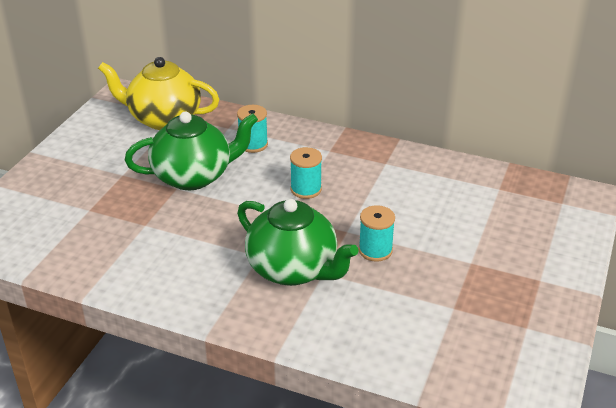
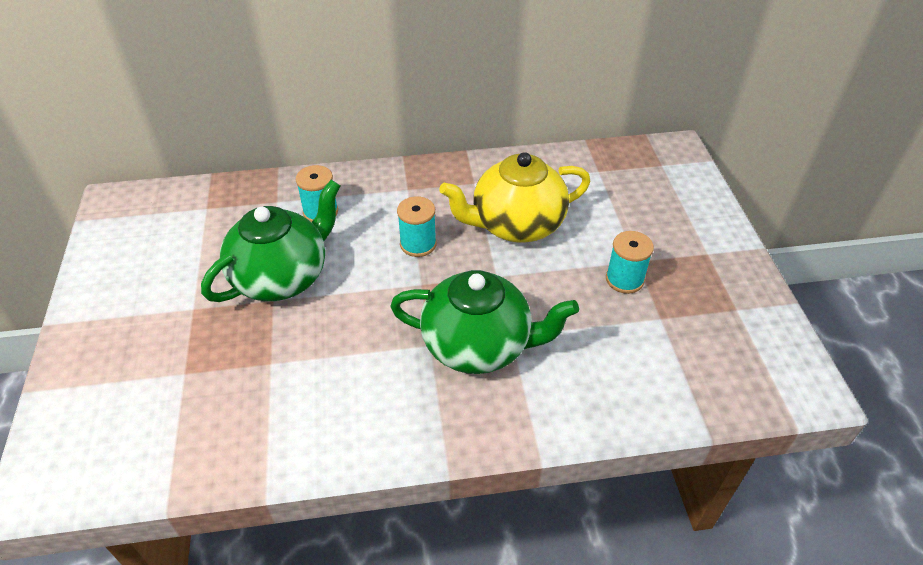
camera: 30 degrees left, 10 degrees up
yellow teapot [98,57,219,130] -> yellow teapot moved to [439,152,590,243]
turquoise spool [359,205,395,262] -> turquoise spool moved to [606,231,654,294]

